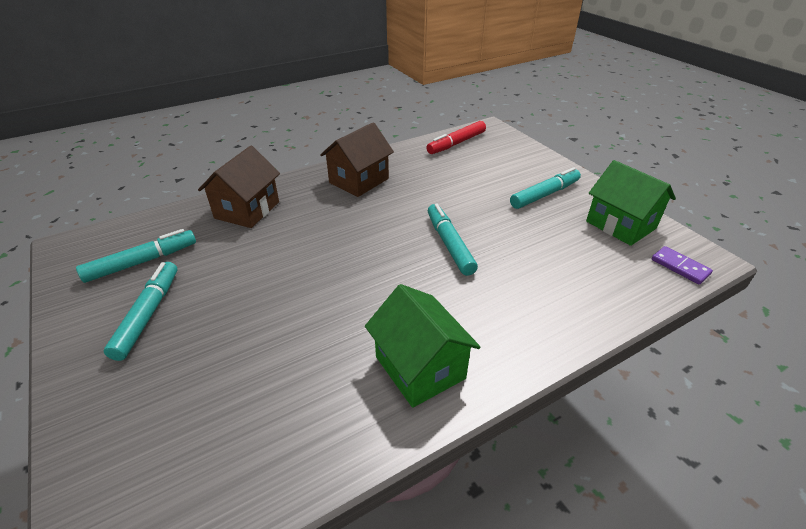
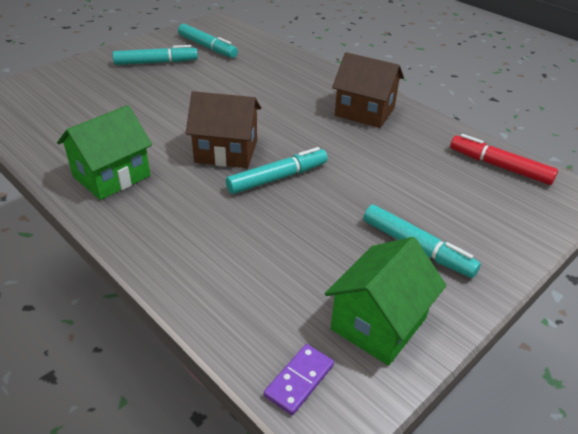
camera: 75 degrees right, 0 degrees up
brown house [198,146,280,228] -> brown house moved to [186,91,261,168]

